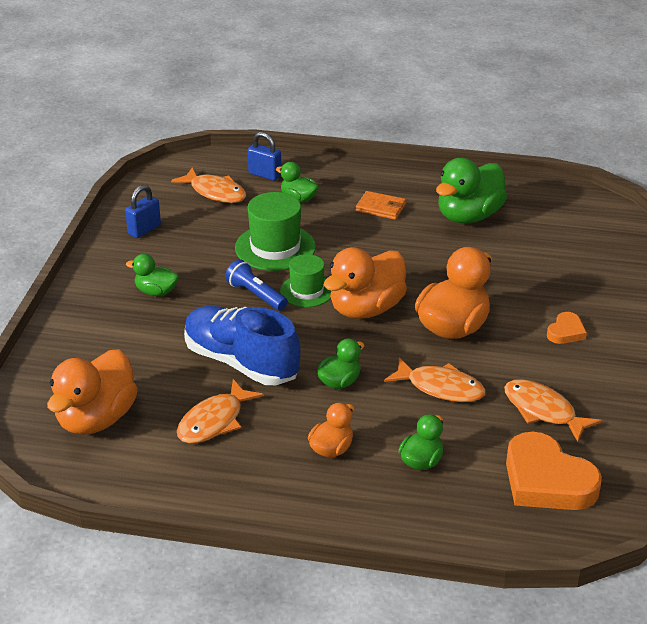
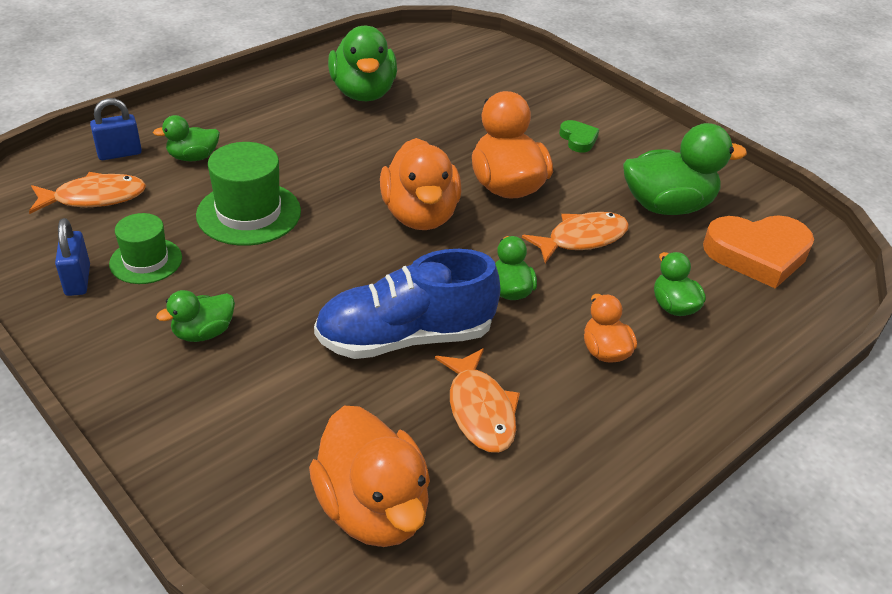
camera: 55 degrees left, 5 degrees up
blue flashlight [225,259,288,311] -> none
green hat [280,254,331,307] -> green hat moved to [109,213,182,284]
orange wallet [356,191,406,220] -> none
orange fish [504,379,602,442] -> green duck [623,123,747,215]
orange heart [547,312,587,344] -> green heart [559,120,599,153]

